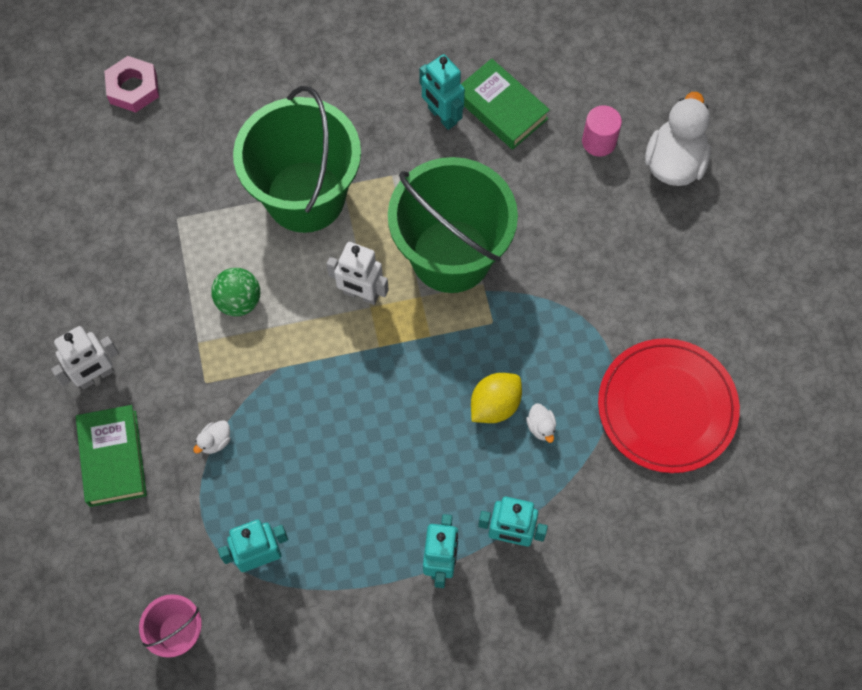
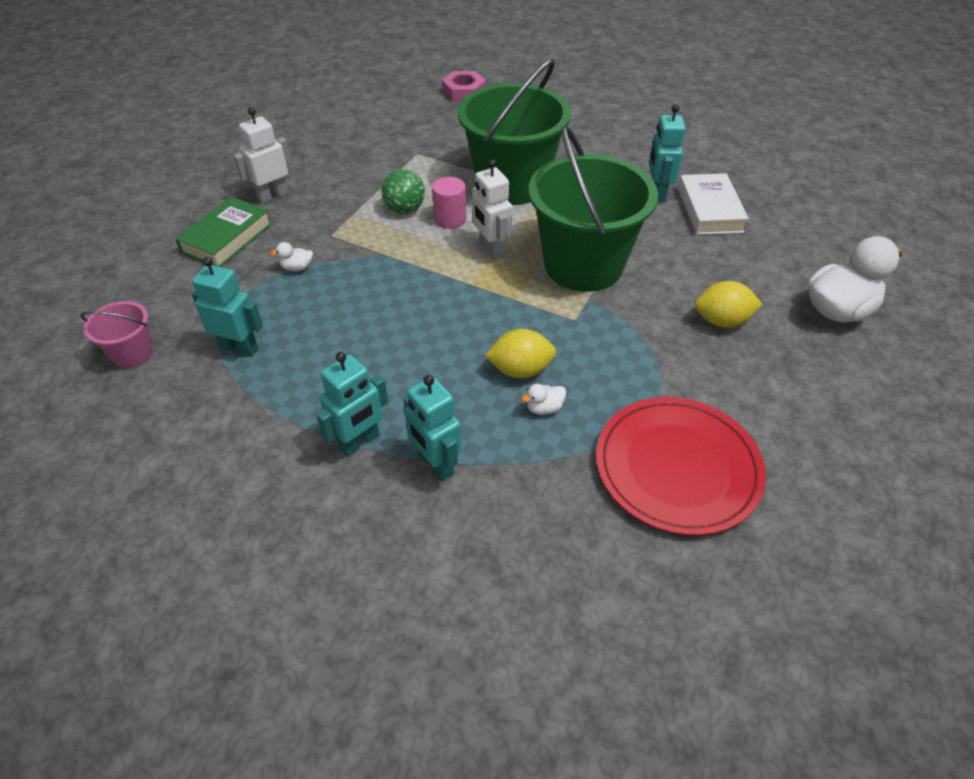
camera: 40 degrees right, 20 degrees down
white robot [51,326,119,389] -> white robot turned 135 degrees clockwise [233,107,291,204]
green book [461,59,550,150] -> white book [678,173,749,235]
white duck [526,404,556,443] -> white duck turned 45 degrees clockwise [521,384,566,415]
pink cylinder [582,105,622,157] -> pink cylinder moved to [432,177,466,229]
none -> yellow lemon [695,281,763,328]

